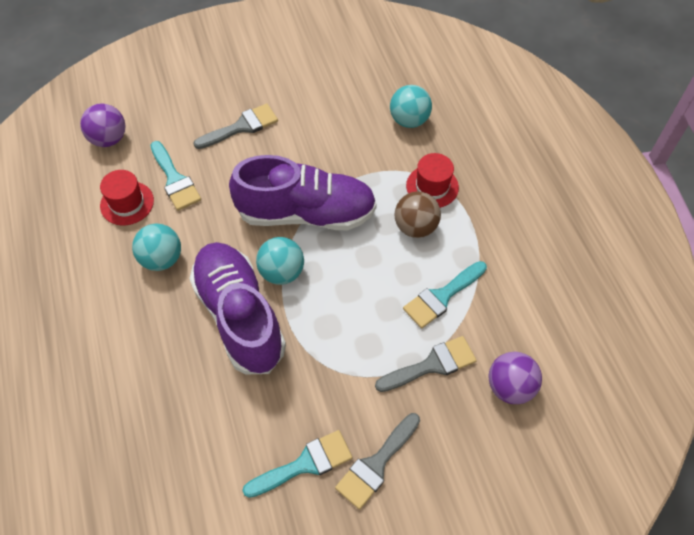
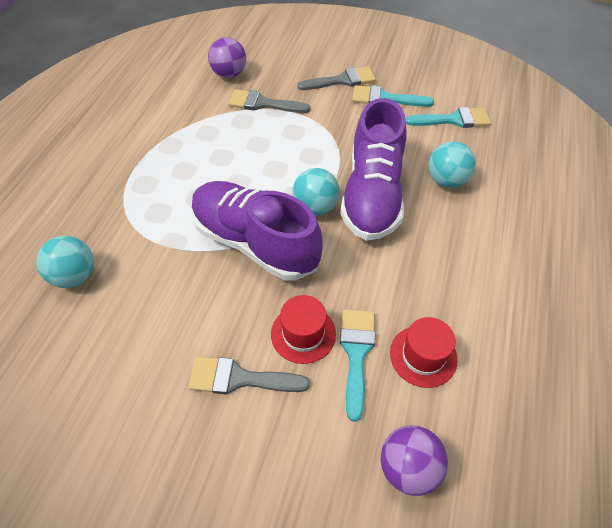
camera: 145 degrees left, 5 degrees down
turquoise ball [132,223,181,271] -> turquoise ball moved to [429,141,476,188]
brown ball [394,191,441,238] -> none
turquoise brush [403,261,487,328] -> turquoise brush moved to [405,107,491,128]
red hat [406,153,459,208] -> red hat moved to [271,295,336,364]

